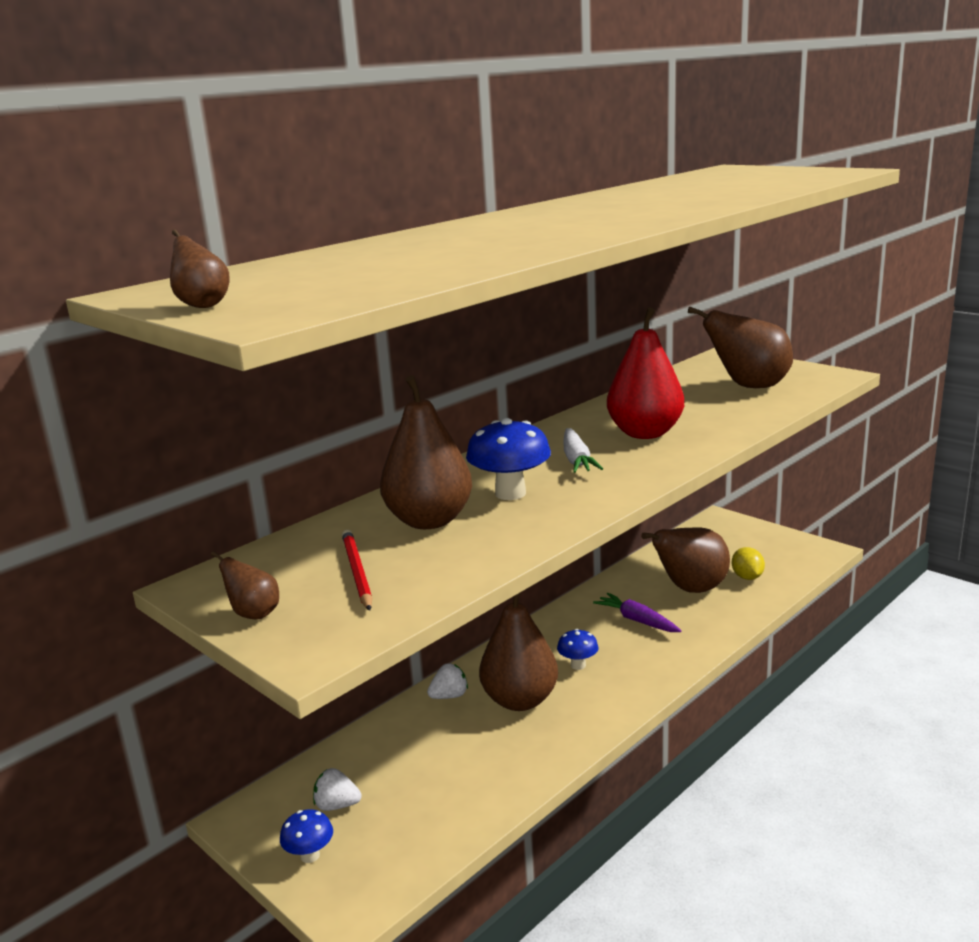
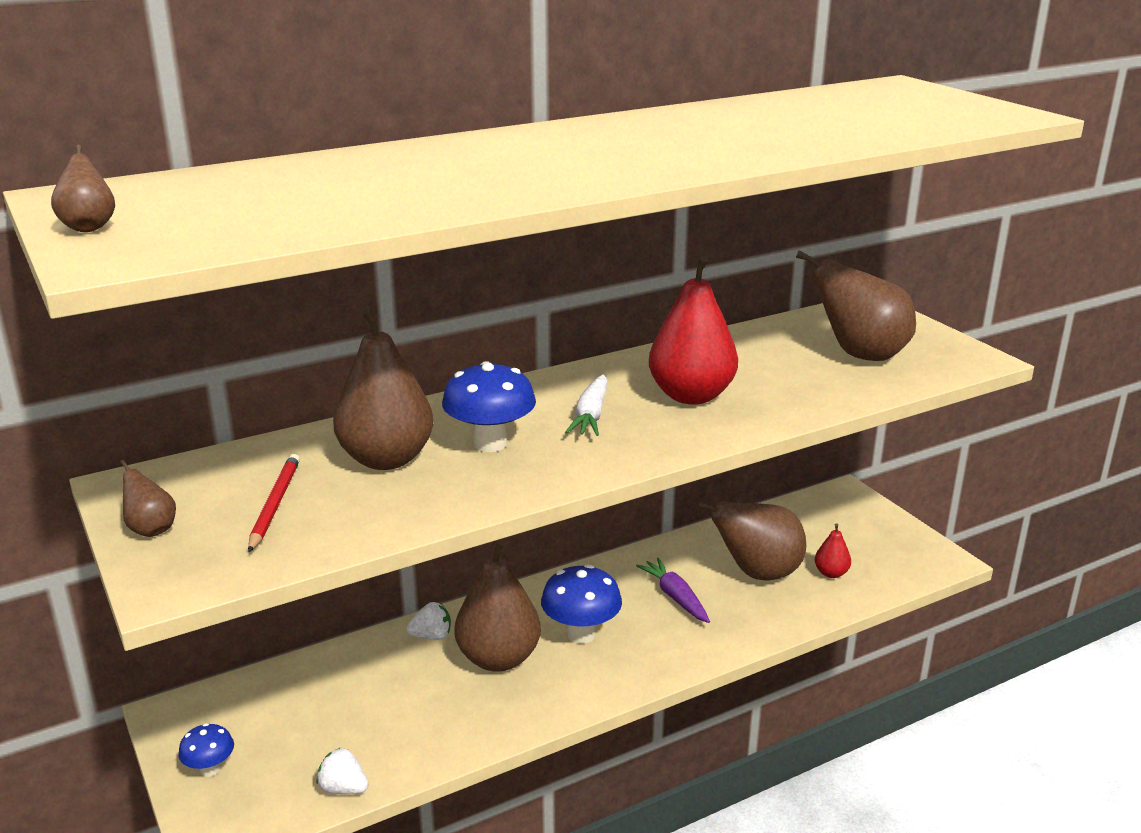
camera: 15 degrees right, 5 degrees up
white strawberry [313,768,362,811] -> white strawberry moved to [317,747,369,794]
blue mushroom [557,629,599,670] -> blue mushroom [541,564,622,644], size x1.75
yellow lemon [732,547,765,580] -> red pear [815,523,851,578]

